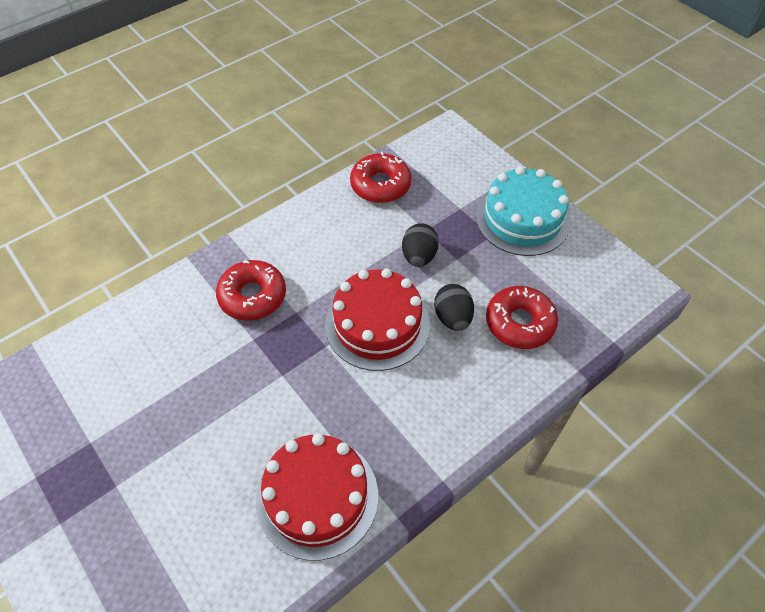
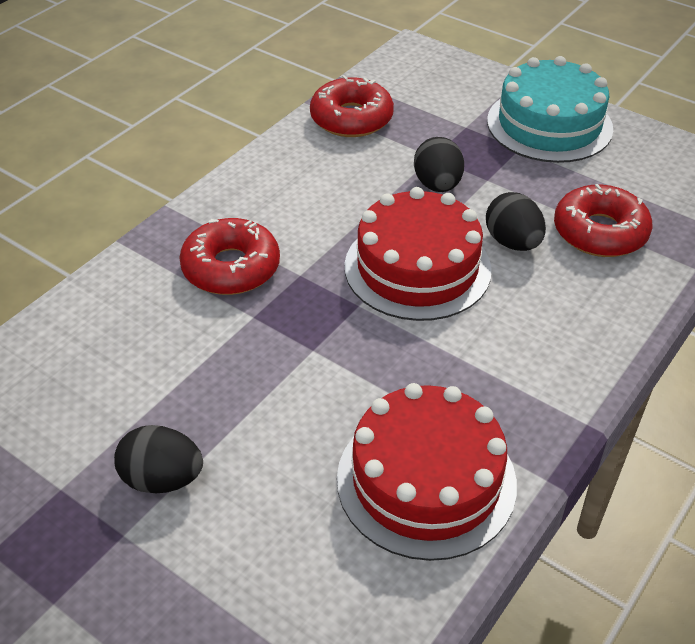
camera: 15 degrees left, 10 degrees down
none -> black egg [114,425,203,493]

